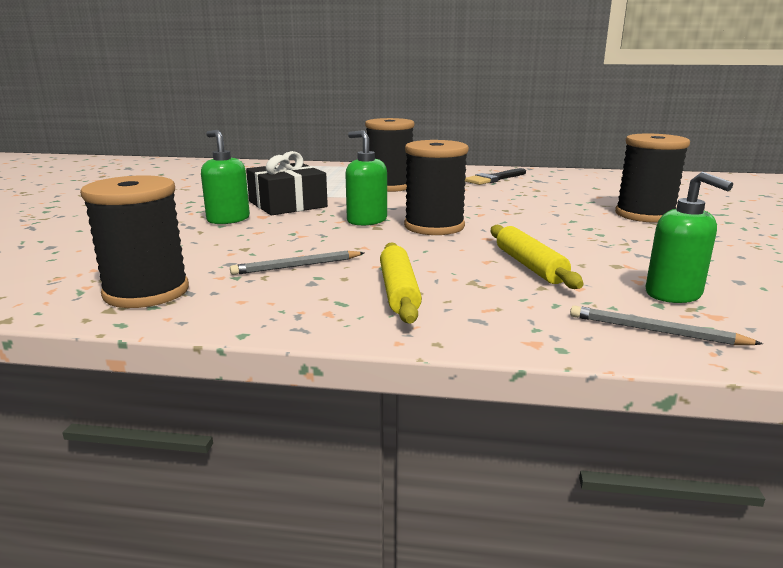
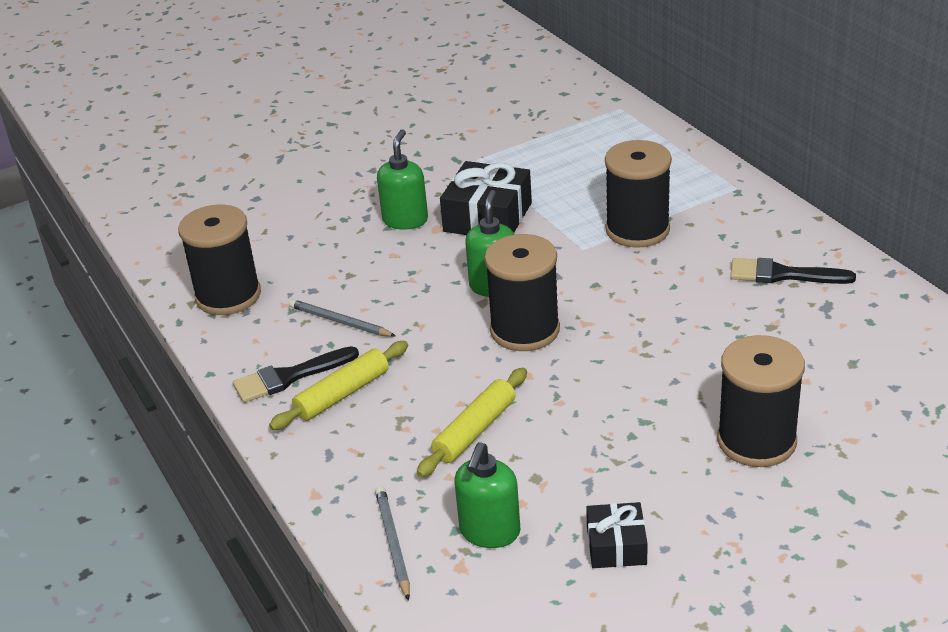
camera: 55 degrees right, 15 degrees up
none -> black brush [233,346,359,403]
none -> black gift [586,502,647,568]

